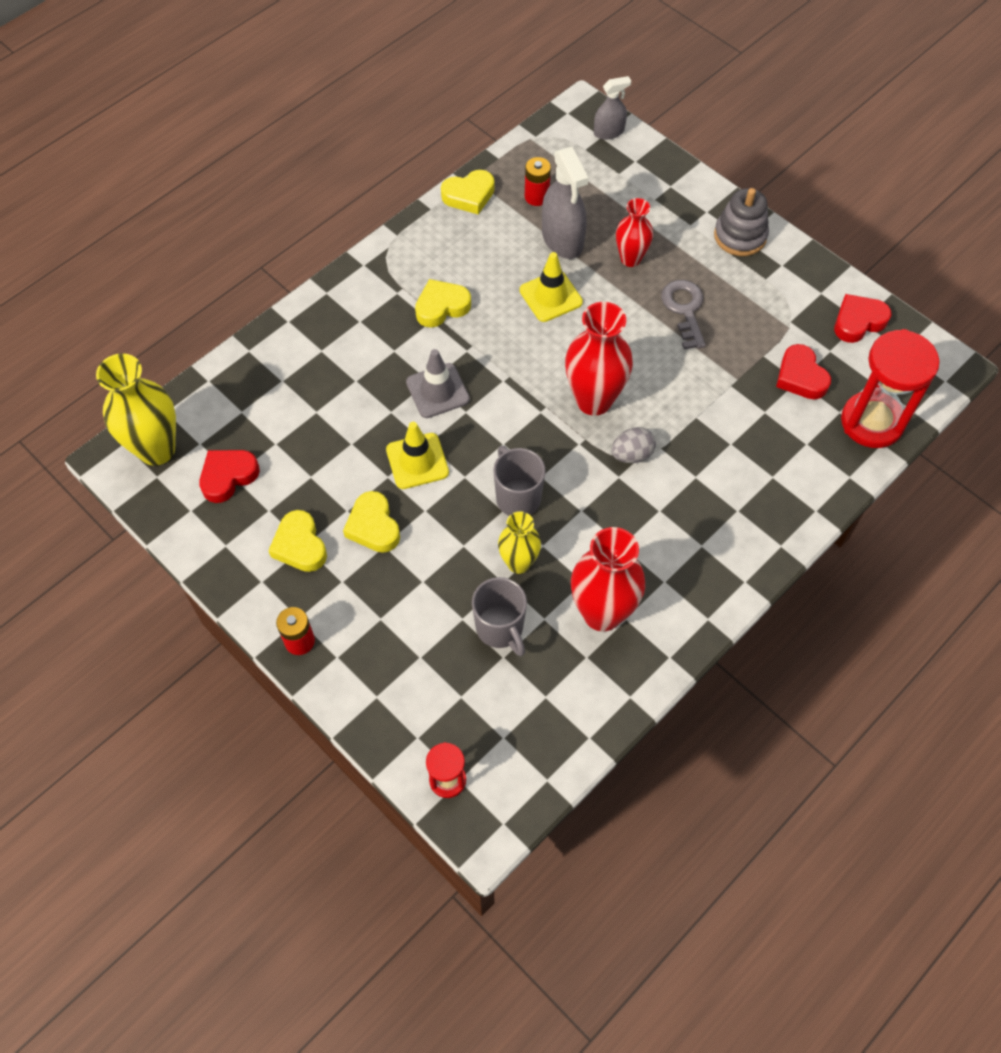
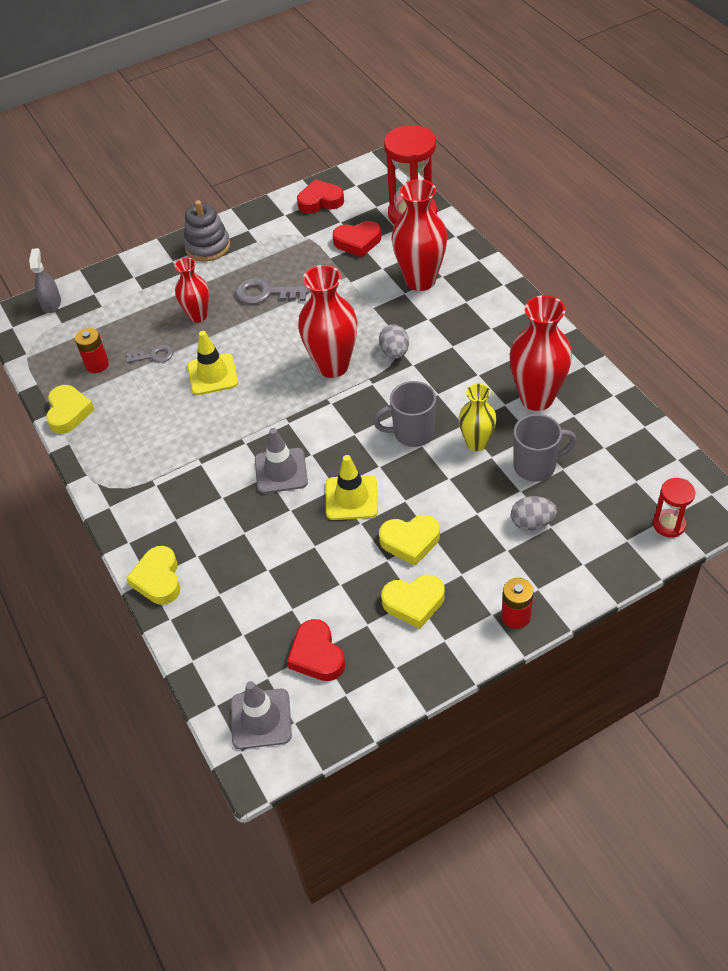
camera: 70 degrees left, 10 degrees down
yellow vase [96,353,176,466] -> grey traffic cone [231,681,292,749]
yellow heart [415,279,471,328] -> yellow heart moved to [126,546,181,605]
grey spray bottle [542,147,588,259] -> grey key [126,345,174,363]
red heart [834,294,892,343] -> red heart turned 90 degrees clockwise [297,179,344,214]
none -> red vase [391,179,447,291]
none -> grey egg [511,496,557,531]

